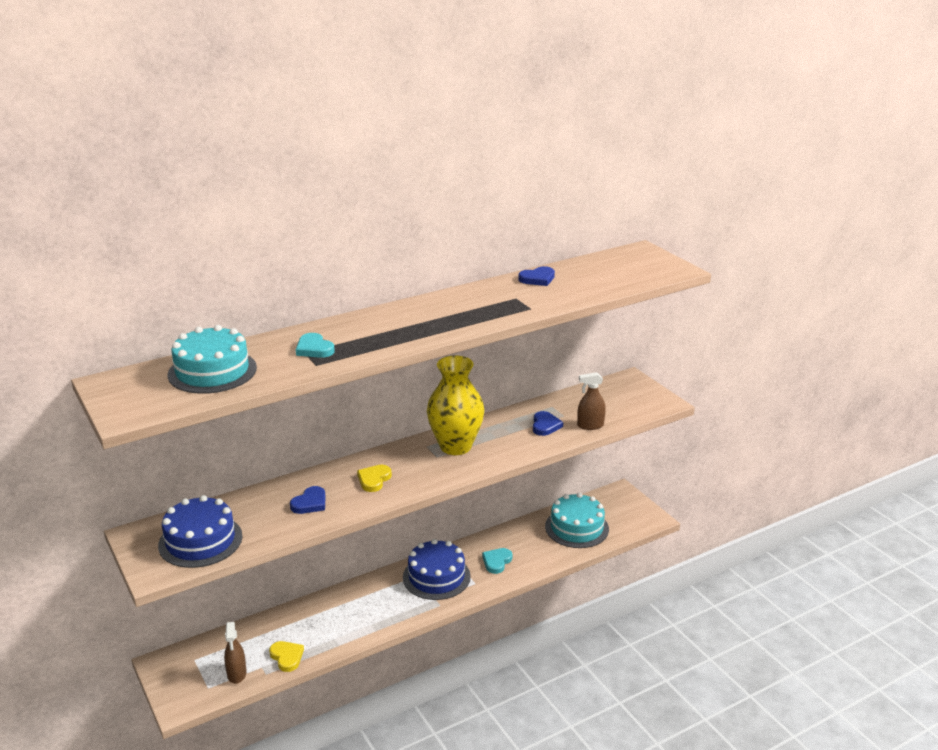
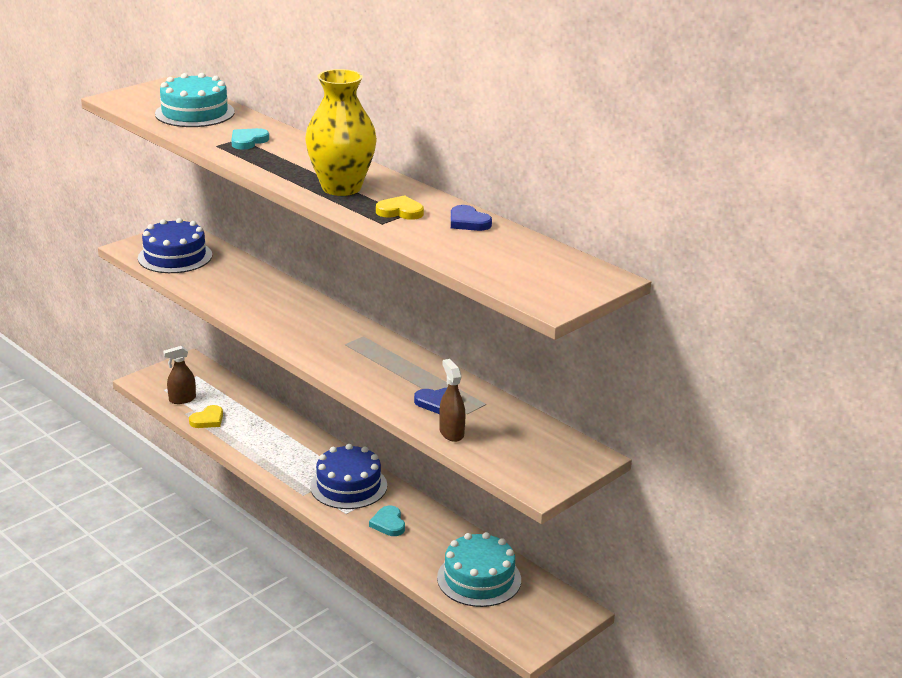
camera: 75 degrees right, 0 degrees up
blue heart [290,486,325,514] -> none
yellow heart [357,465,392,492] -> yellow heart moved to [376,195,424,220]
yellow vase [427,355,484,455] -> yellow vase moved to [305,69,377,196]
turquoise heart [482,548,512,574] -> turquoise heart turned 120 degrees counterclockwise [369,506,405,536]

